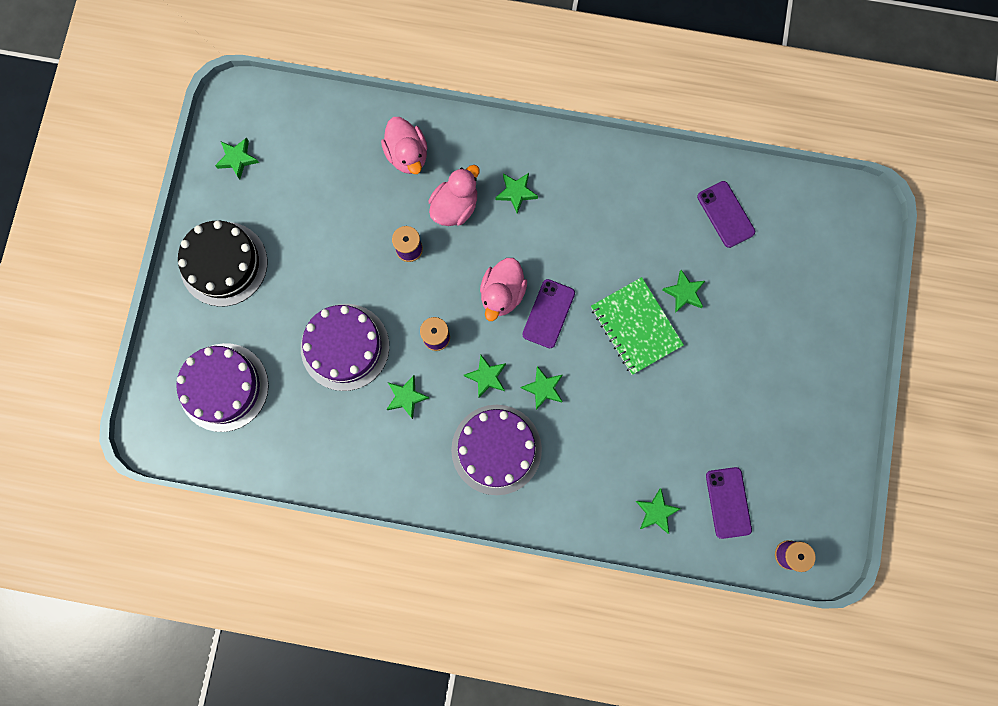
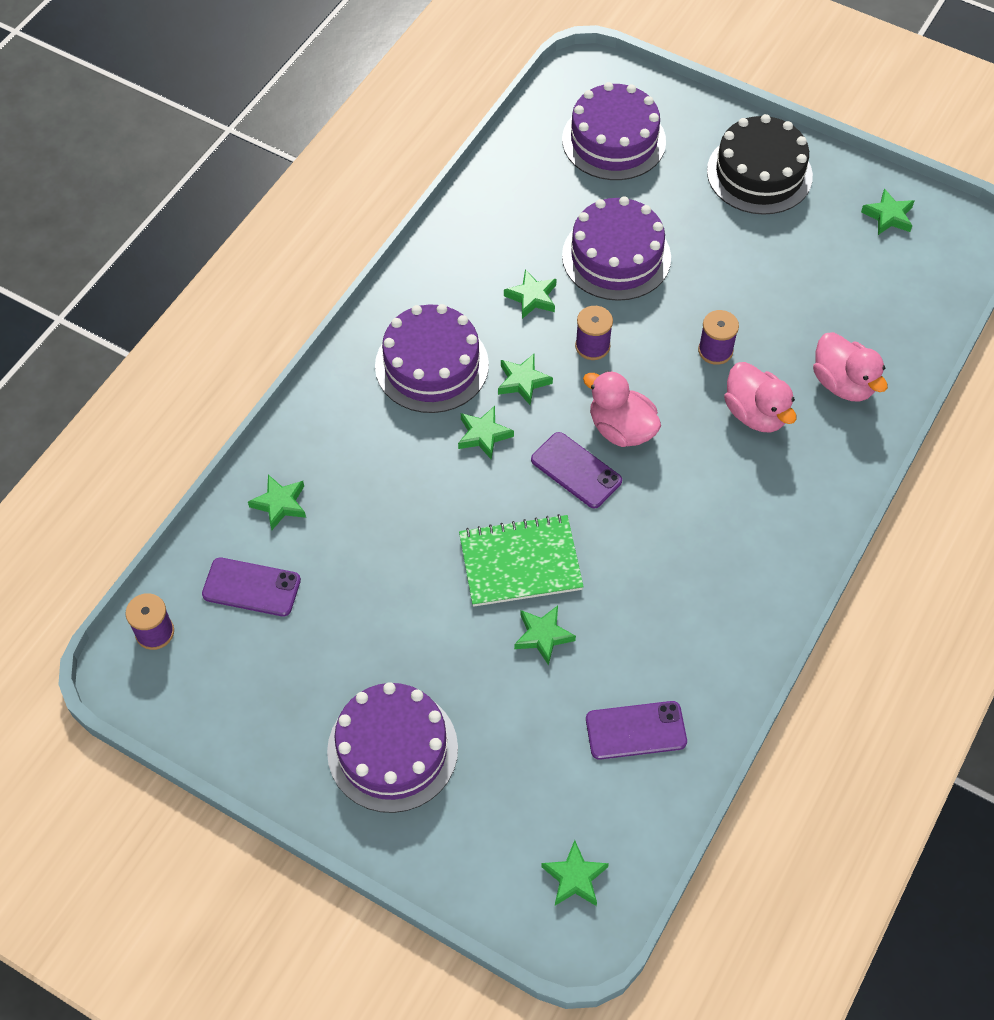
camera: 110 degrees right, 20 degrees down
pink duck [381,117,427,174] -> pink duck turned 120 degrees counterclockwise [813,332,888,402]
green star [496,173,538,214] -> green star moved to [541,840,609,906]
none -> purple cake [327,682,458,813]

